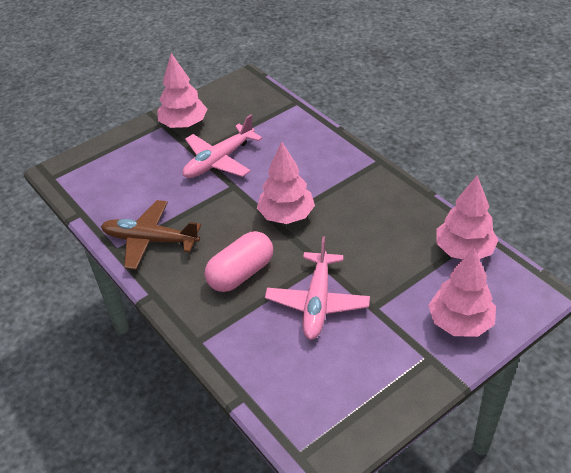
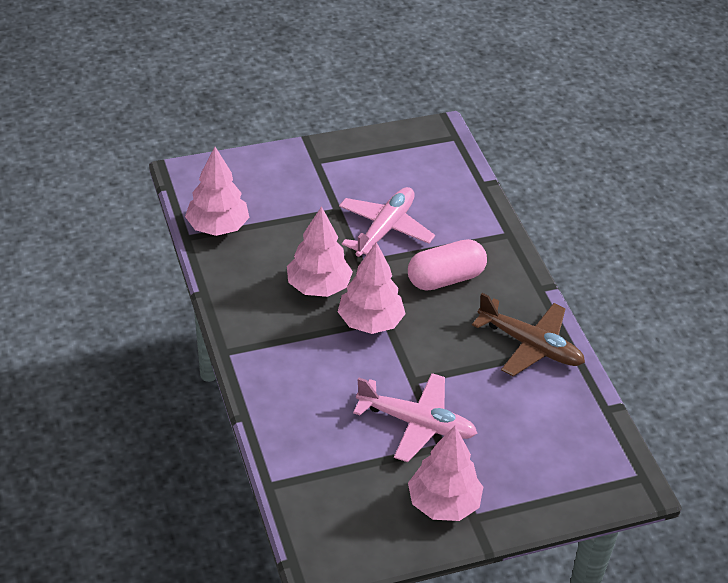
camera: 165 degrees left, 0 degrees up
pink plane [183,115,262,178] -> pink plane turned 45 degrees clockwise [353,373,477,462]
pink tree [428,248,496,337] -> pink tree moved to [287,206,353,297]

